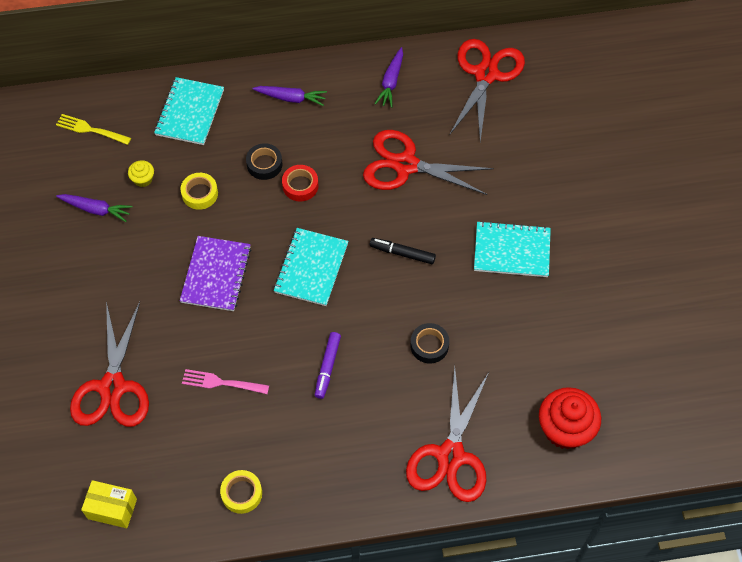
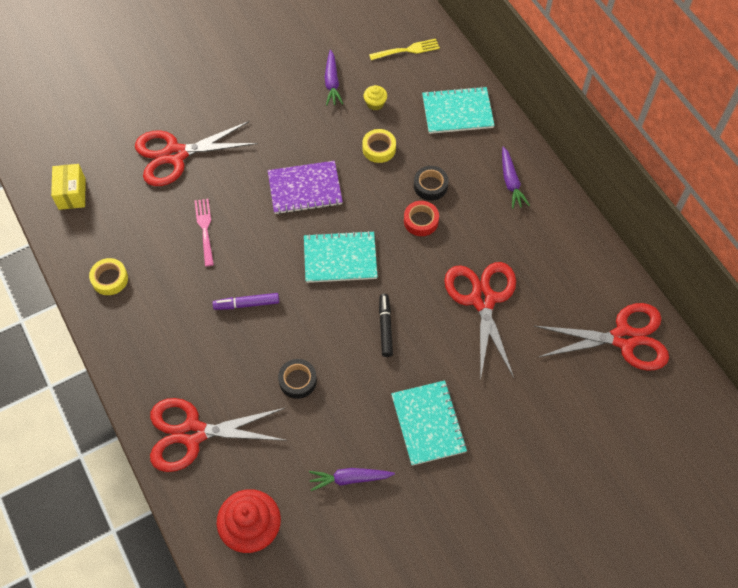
camera: 70 degrees right, 0 degrees up
yellow fork [56,114,131,145] -> yellow fork turned 75 degrees clockwise [369,39,440,60]
purple carrot [374,47,403,108] -> purple carrot moved to [309,468,395,491]

